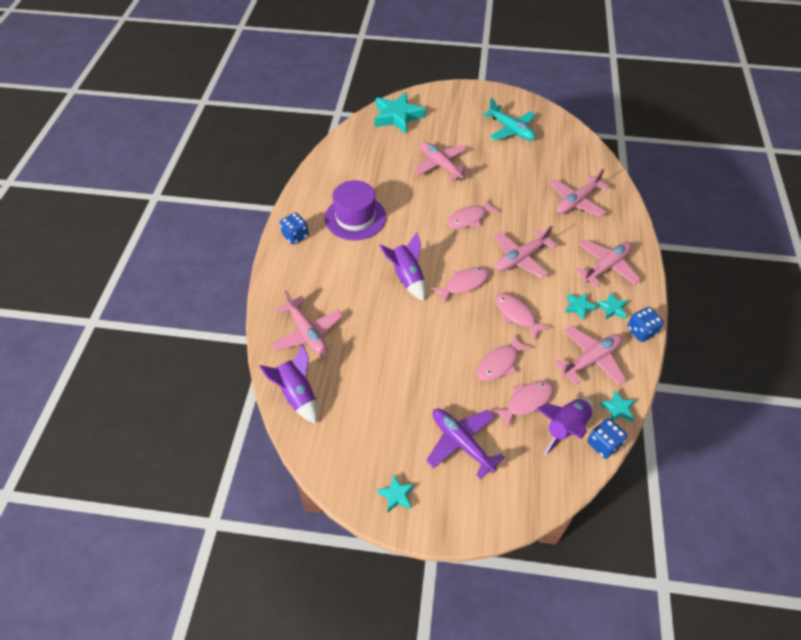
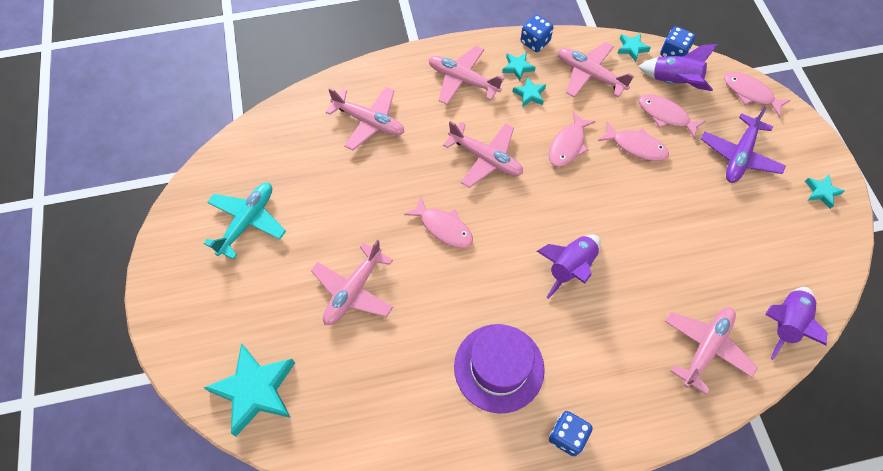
camera: 110 degrees left, 10 degrees up
pink fish [432,267,489,304] -> pink fish moved to [724,72,791,117]

